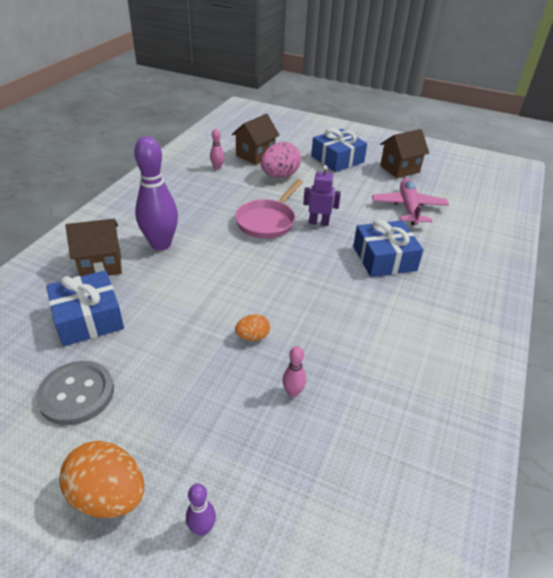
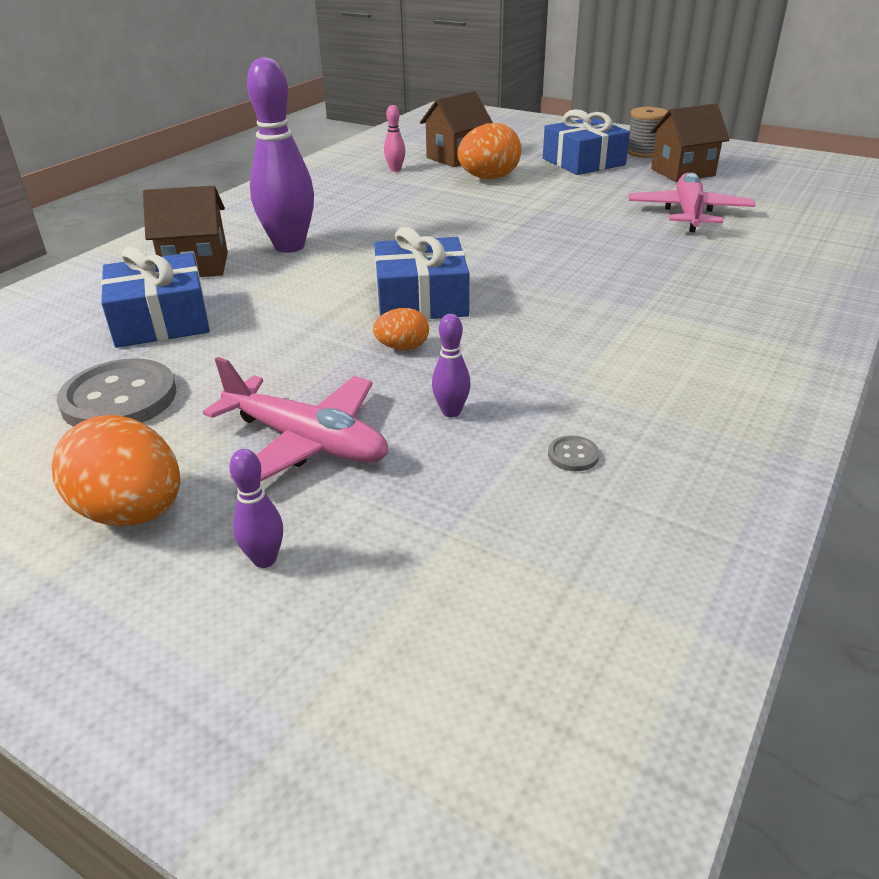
camera: 10 degrees right, 5 degrees down
pink pan [235,180,303,239] -> none
pink egg [261,142,301,178] -> orange egg [457,123,522,179]
pink bowling pin [282,346,306,397] -> purple bowling pin [432,314,471,418]
purple robot [303,165,341,226] -> none
blue gift [353,219,424,277] -> blue gift moved to [374,227,469,320]
none -> pink plane [203,357,389,482]
none -> grey button [548,435,599,471]
none -> grey spool [627,107,668,158]

